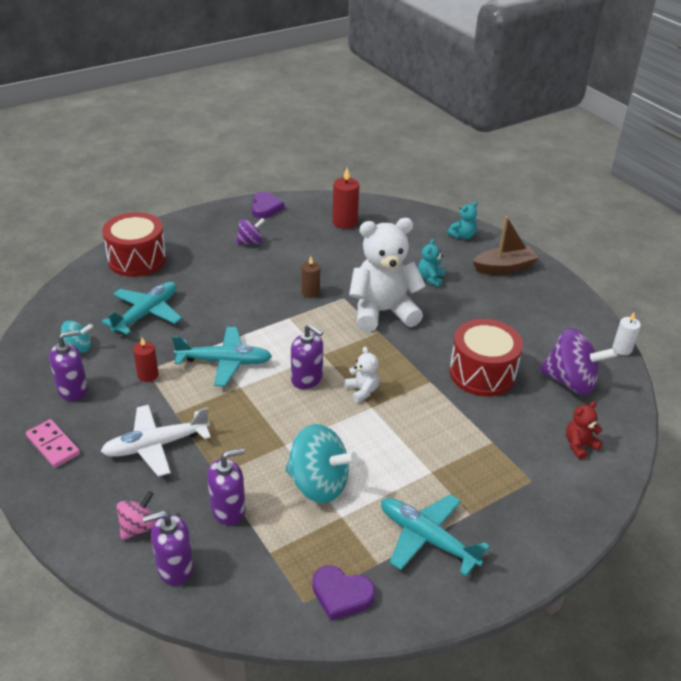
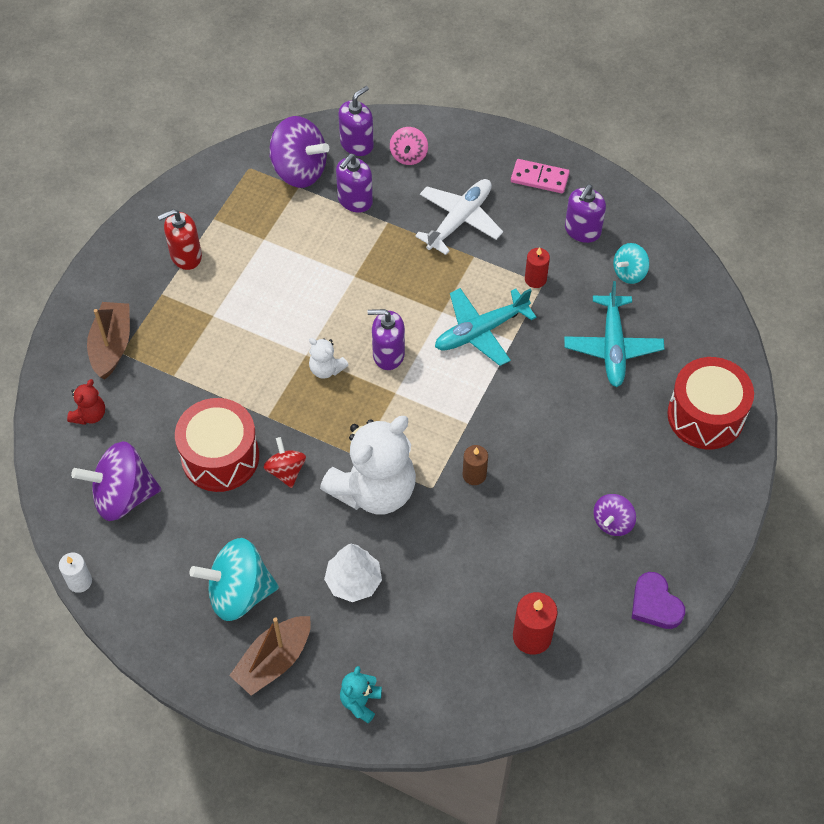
camera: 150 degrees right, 20 degrees up
turquoise spinning top [285,424,358,503] -> turquoise spinning top moved to [190,538,279,621]
purple heart [312,565,375,621] -> none
turquoise plane [381,494,490,576] -> red soap dispenser [158,209,202,270]
turquoise teddy bear [418,239,445,287] -> white tree [324,544,382,602]
none -> brown boat [87,302,130,379]
none -> red spinning top [264,437,306,488]
none -> purple spinning top [269,116,329,188]

